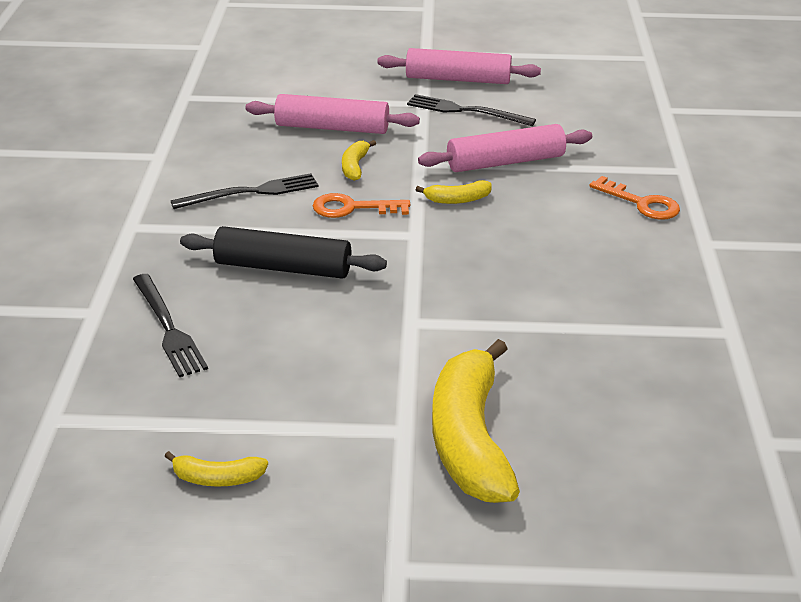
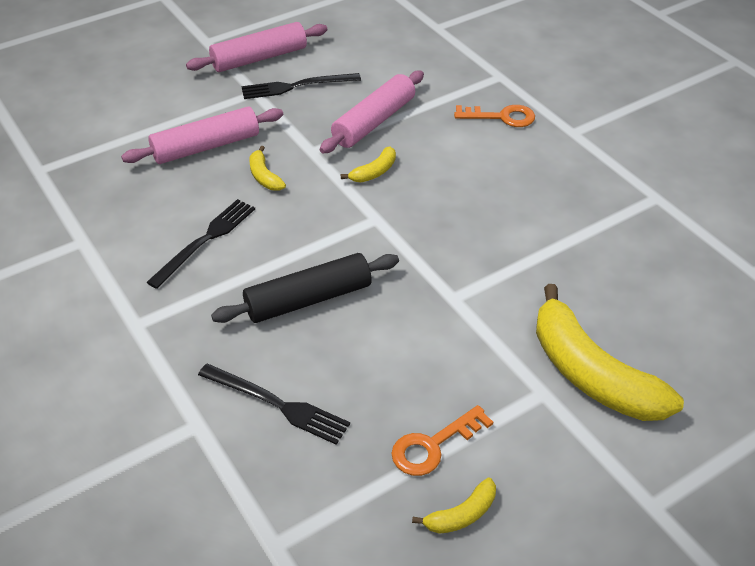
camera: 35 degrees left, 10 degrees up
orange key [313,193,410,218] -> orange key moved to [391,405,493,476]

